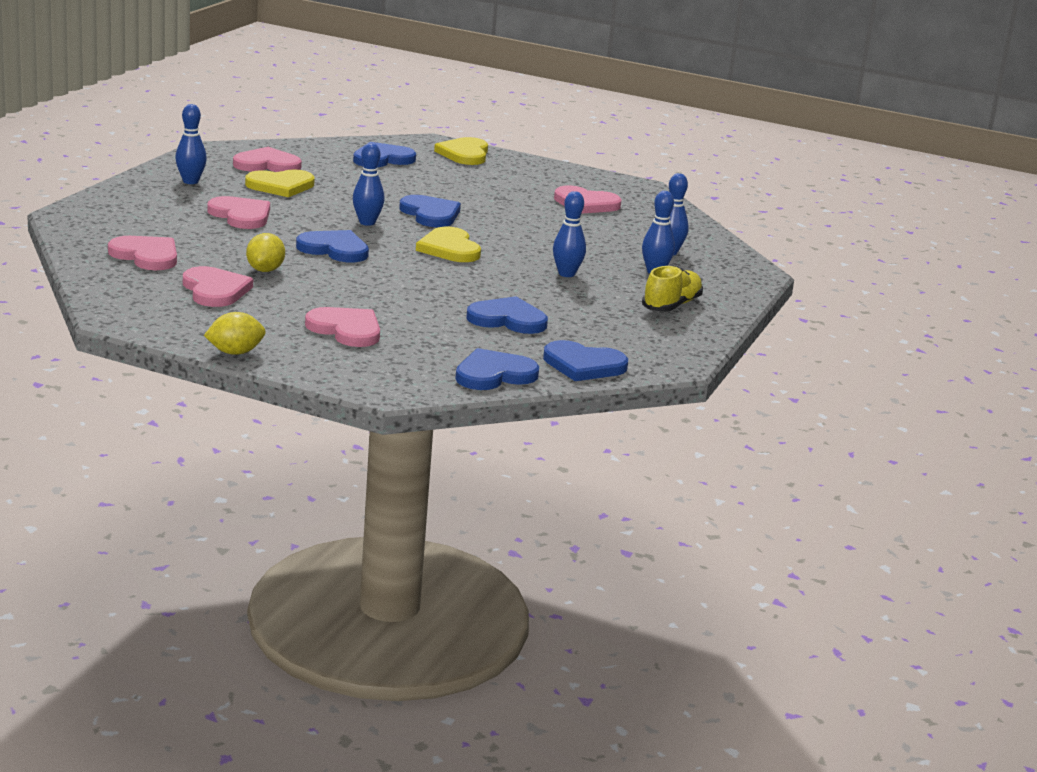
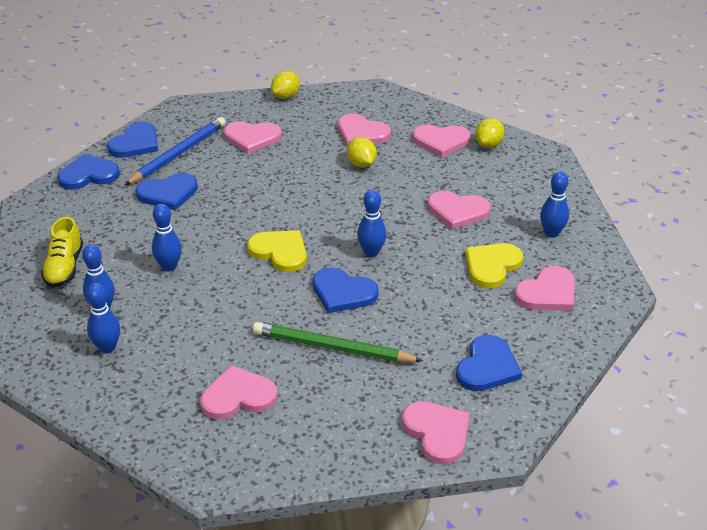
camera: 150 degrees right, 15 degrees up
blue heart [296,230,369,262] -> none
yellow heart [434,137,488,165] -> pink heart [402,401,470,464]
none -> blue pencil [124,117,226,185]
none -> green pencil [253,322,423,362]
none -> yellow lemon [475,118,505,148]

